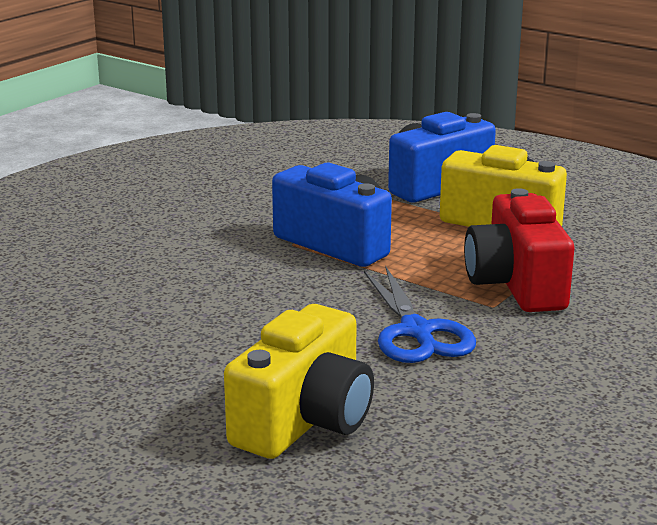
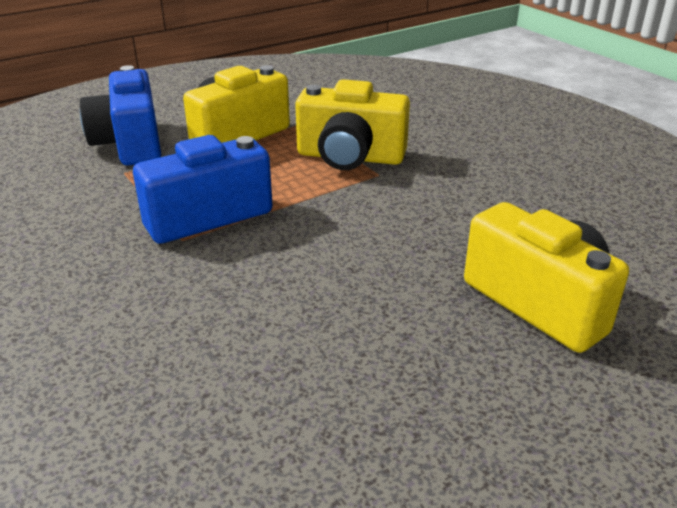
camera: 70 degrees left, 10 degrees up
blue scissors [364,267,476,363] -> none
red camera [464,188,574,312] -> yellow camera [295,79,410,170]

